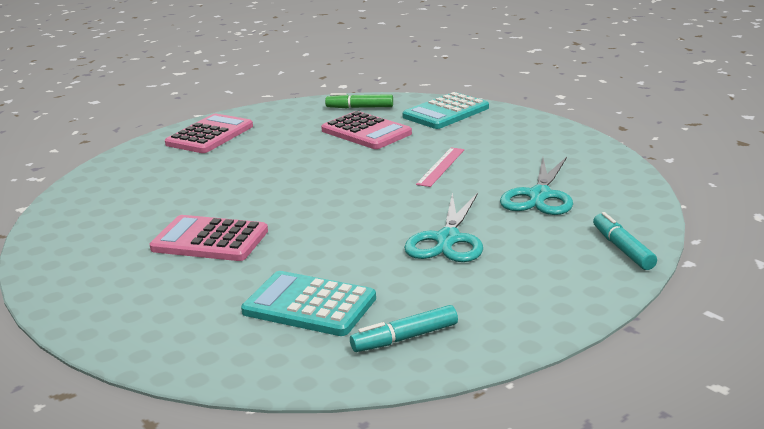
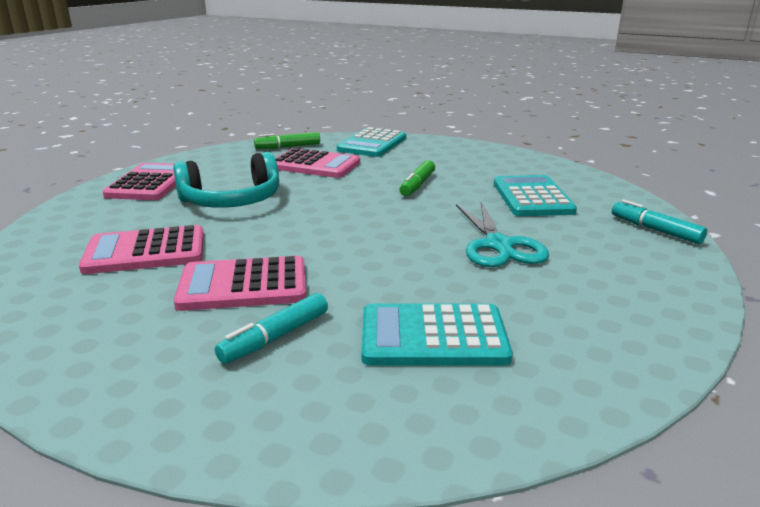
camera: 25 degrees left, 0 degrees up
turquoise marker [350,305,458,352] -> turquoise marker moved to [215,293,328,364]
pink ruler [416,148,465,187] -> green marker [399,160,435,196]
turquoise scissors [500,157,573,215] -> turquoise calculator [494,175,577,216]
none -> pink calculator [79,225,204,274]
none -> turquoise headphones [173,152,279,208]

